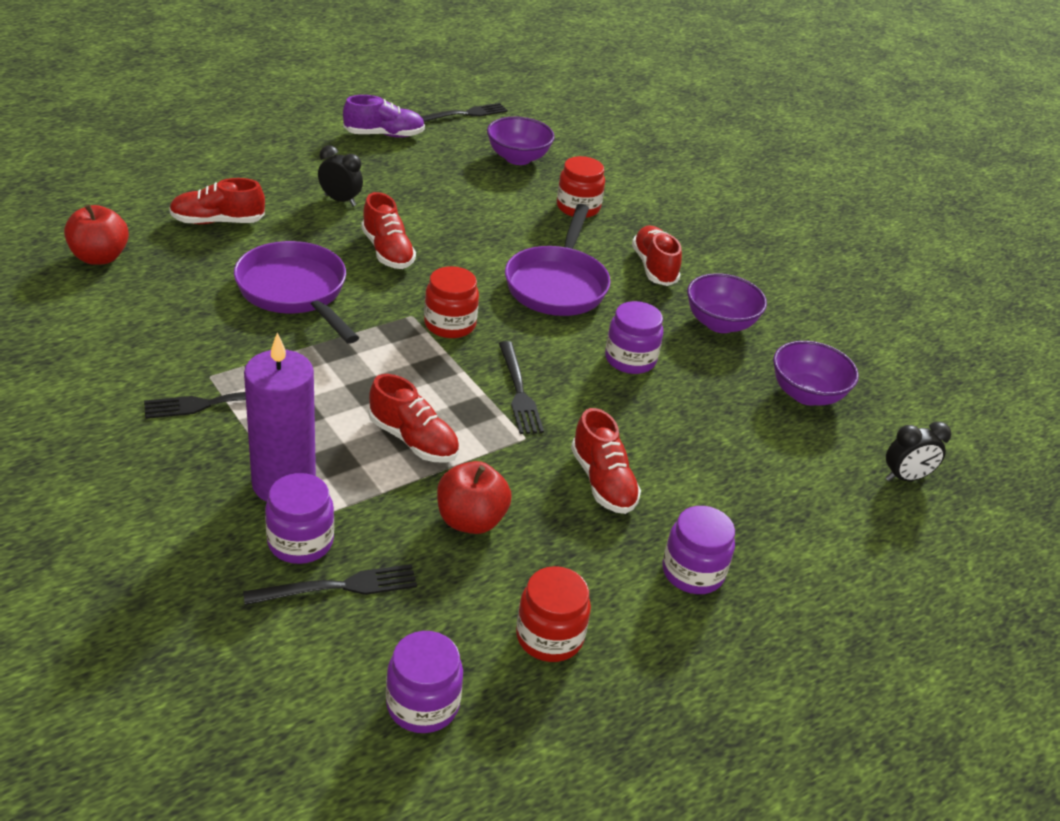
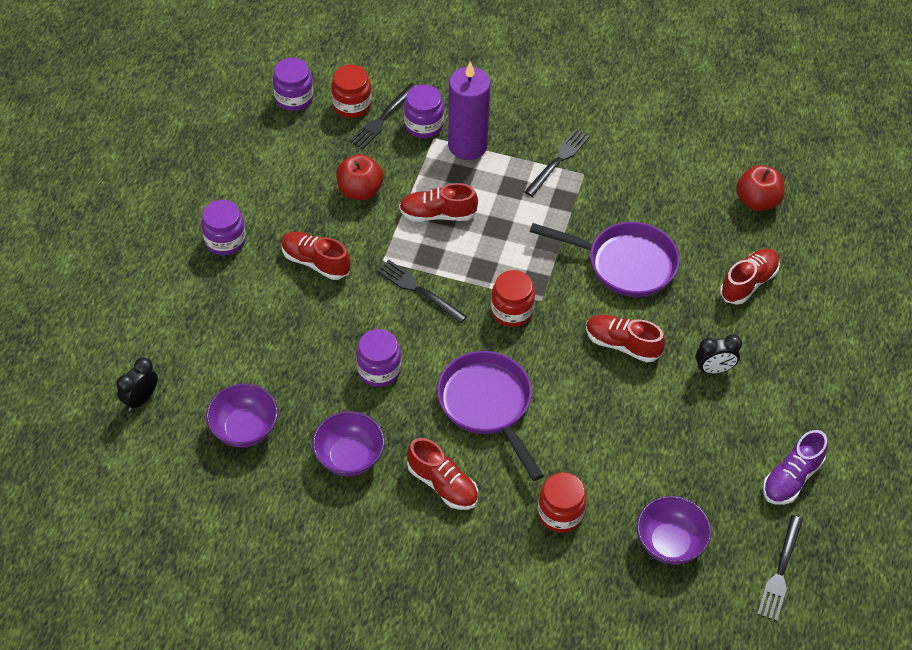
camera: 145 degrees right, 15 degrees up
red jar [516,566,591,662] -> red jar moved to [331,64,372,118]

